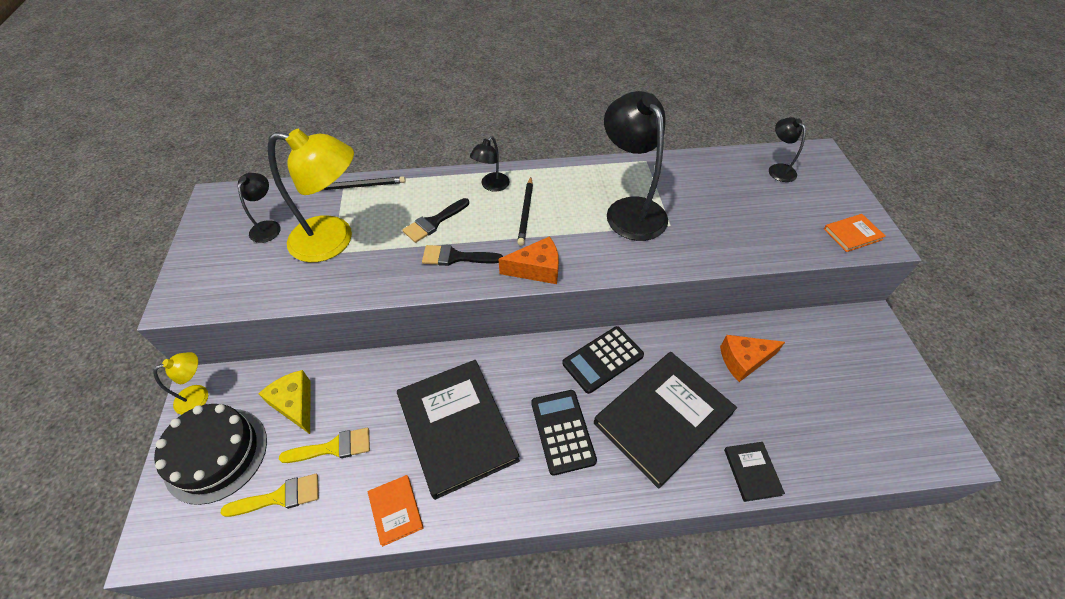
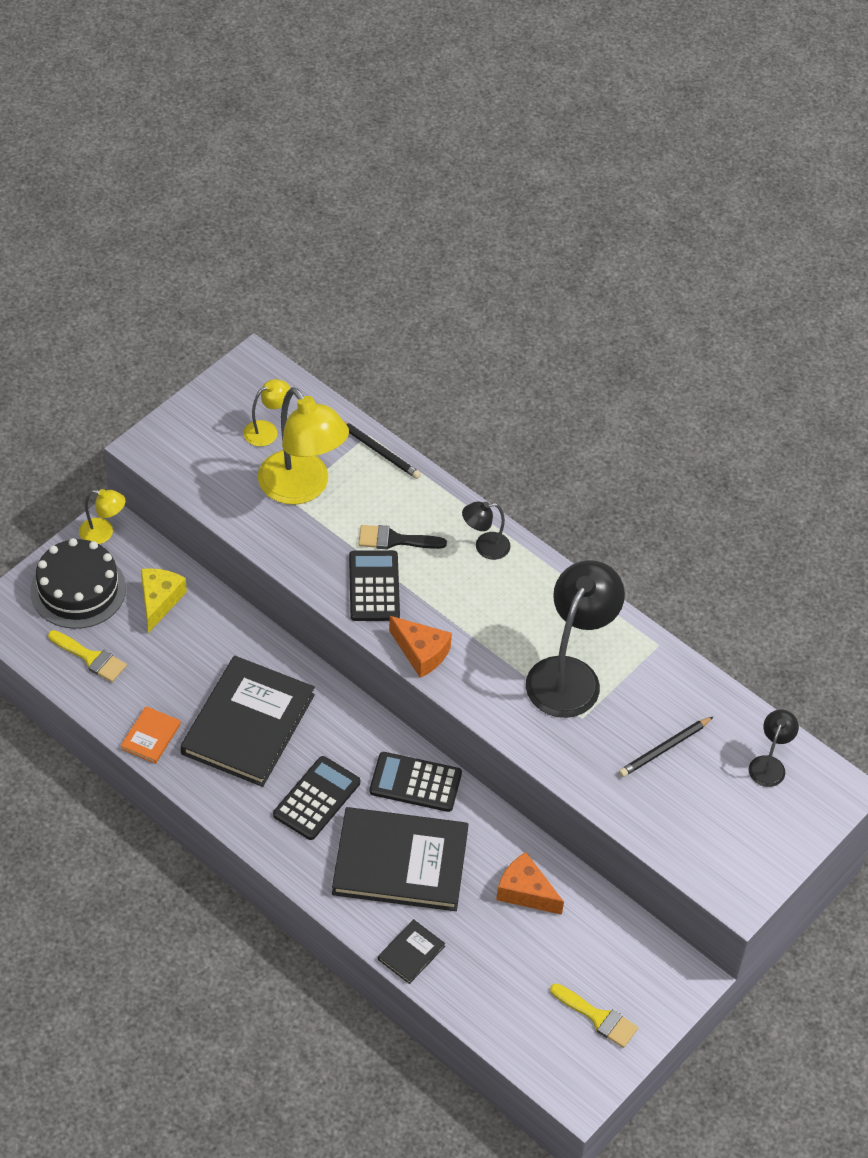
camera: 45 degrees right, 0 degrees up
black lamp [238,173,281,243] -> yellow lamp [243,379,290,446]
yellow brush [279,428,370,463] -> yellow brush moved to [550,983,638,1048]
black brush [422,245,503,266] -> black calculator [349,550,400,621]
black pencil [517,177,533,246] -> black pencil moved to [619,716,714,777]
orange book [824,214,886,252] -> none

